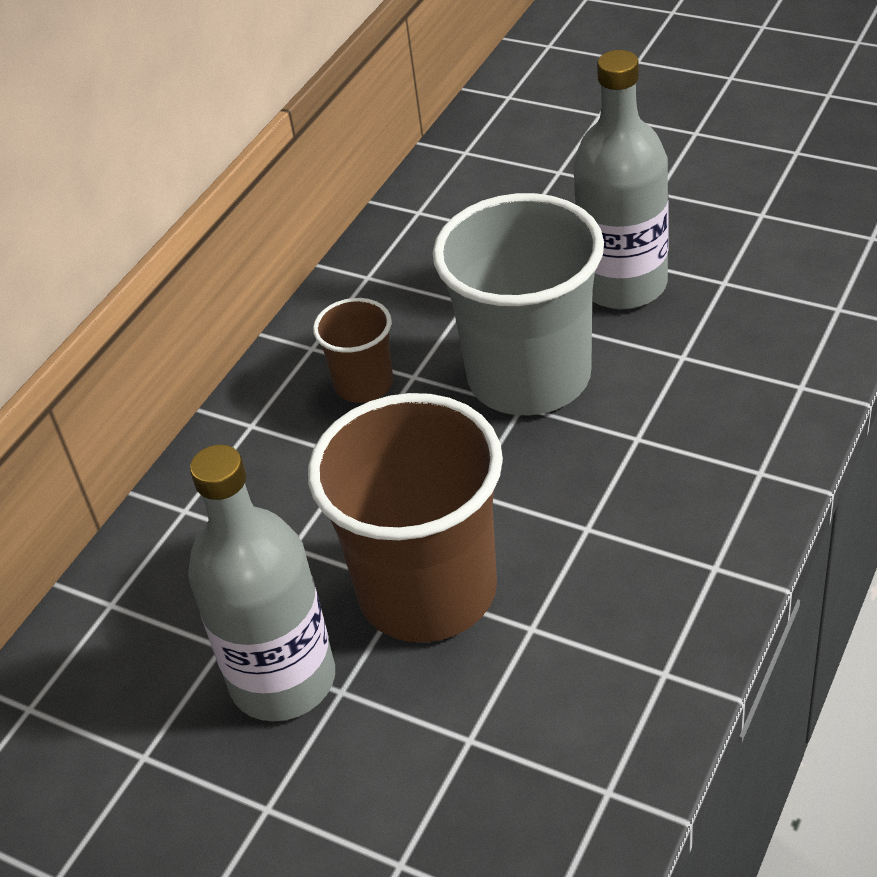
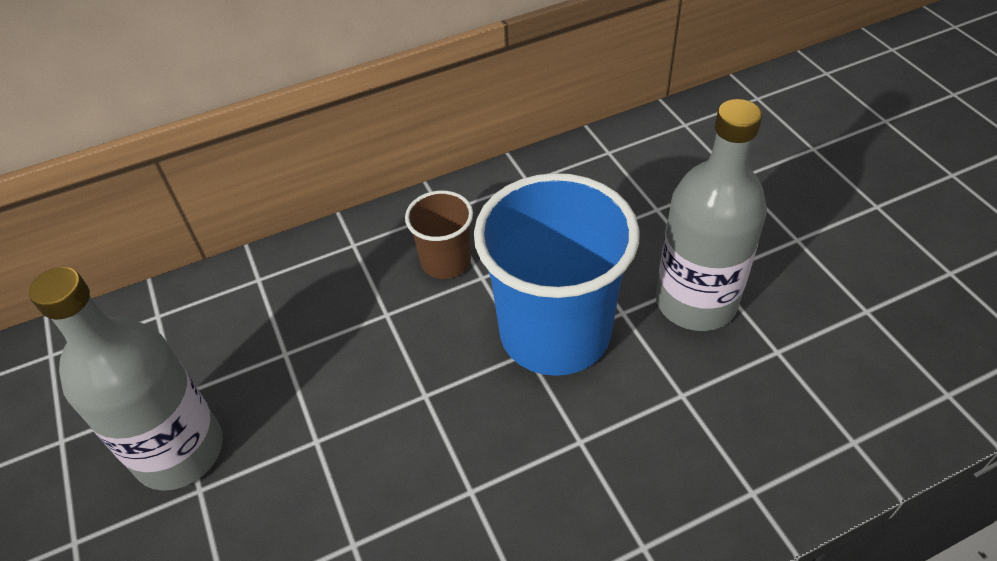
camera: 35 degrees right, 5 degrees up
brown cup [308,393,503,642] -> none
grey cup [433,193,604,415] -> blue cup [474,173,640,376]

